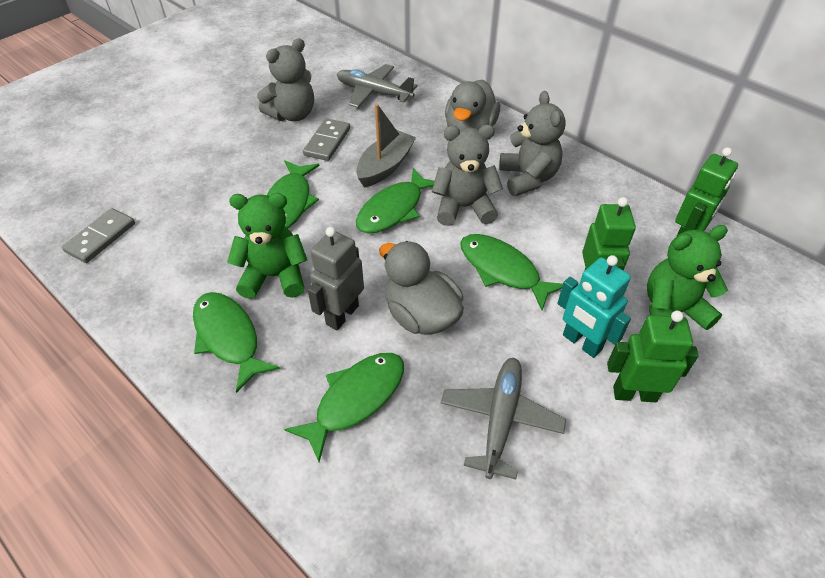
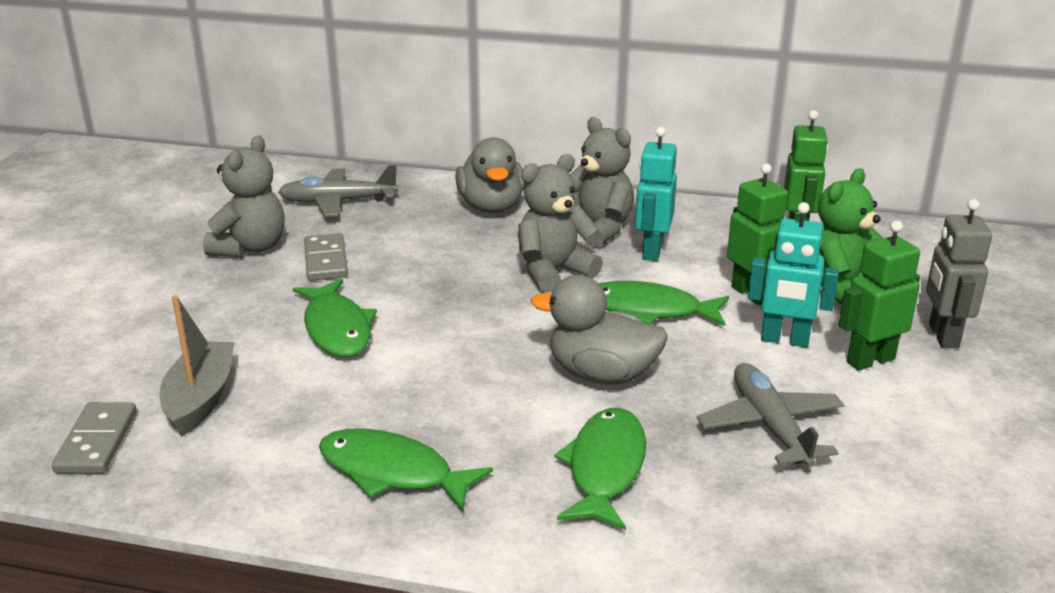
camera: 30 degrees left, 20 degrees down
green teddy bear [227,193,307,299] -> none
grey robot [308,227,364,330] -> grey robot moved to [926,199,992,348]
grey boat [356,103,416,187] -> grey boat moved to [159,295,234,436]
green fish [356,168,435,233] -> none
none -> turquoise robot [635,127,677,261]

